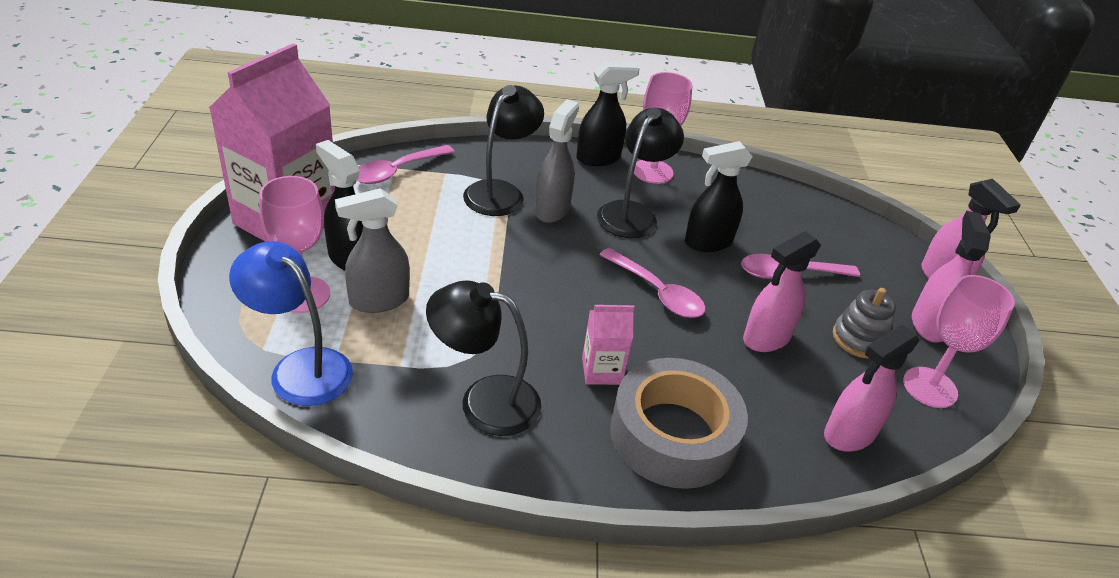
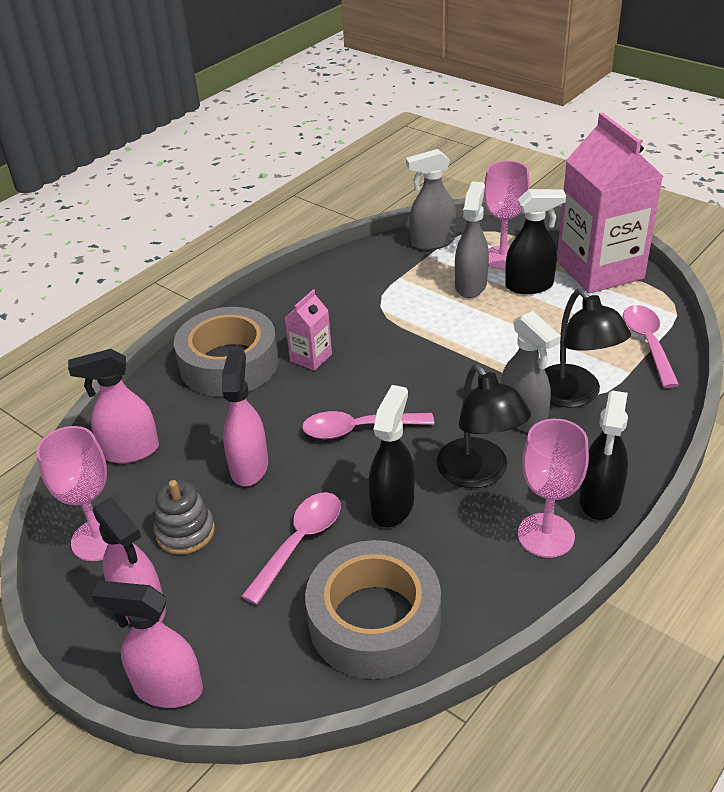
camera: 135 degrees right, 0 degrees up
blue lamp [229,241,353,406] -> grey spray bottle [406,149,456,250]
black lamp [426,280,541,436] -> none
pink spray bottle [824,325,920,452] -> pink spray bottle turned 105 degrees counterclockwise [68,349,159,463]
none -> grey tape [305,540,441,679]

